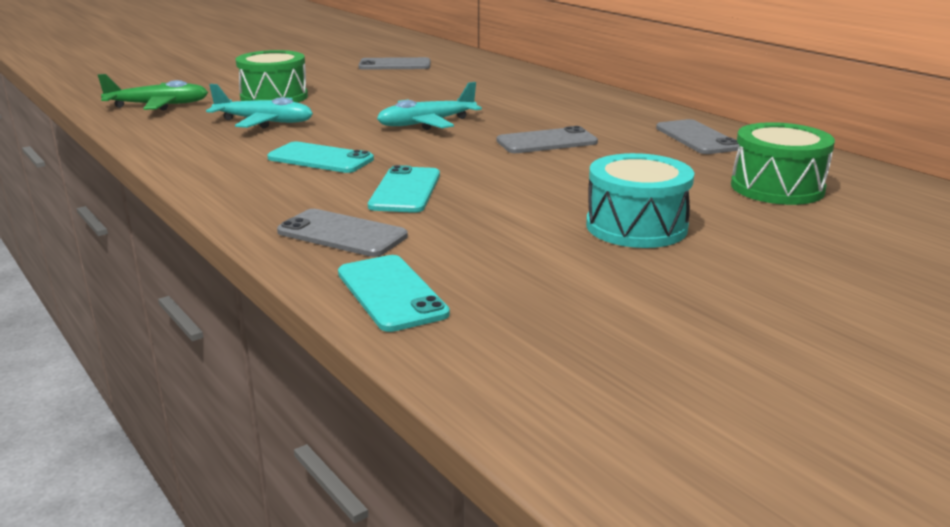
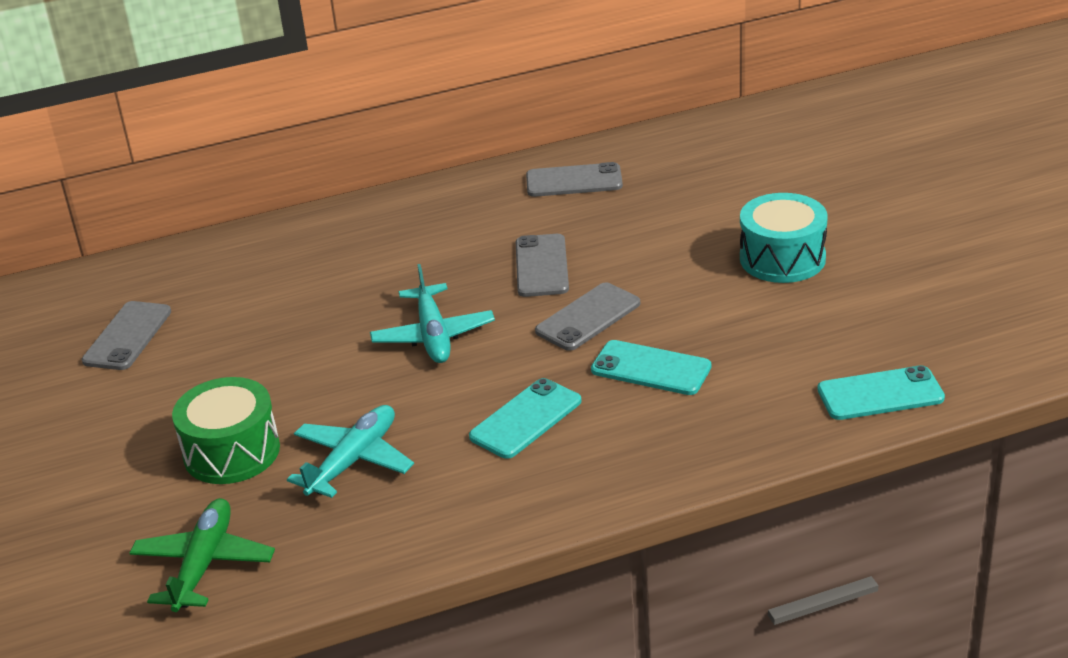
camera: 70 degrees left, 10 degrees up
grey phone [277,209,408,257] -> grey phone moved to [535,282,640,351]
green drum [731,122,835,205] -> none

